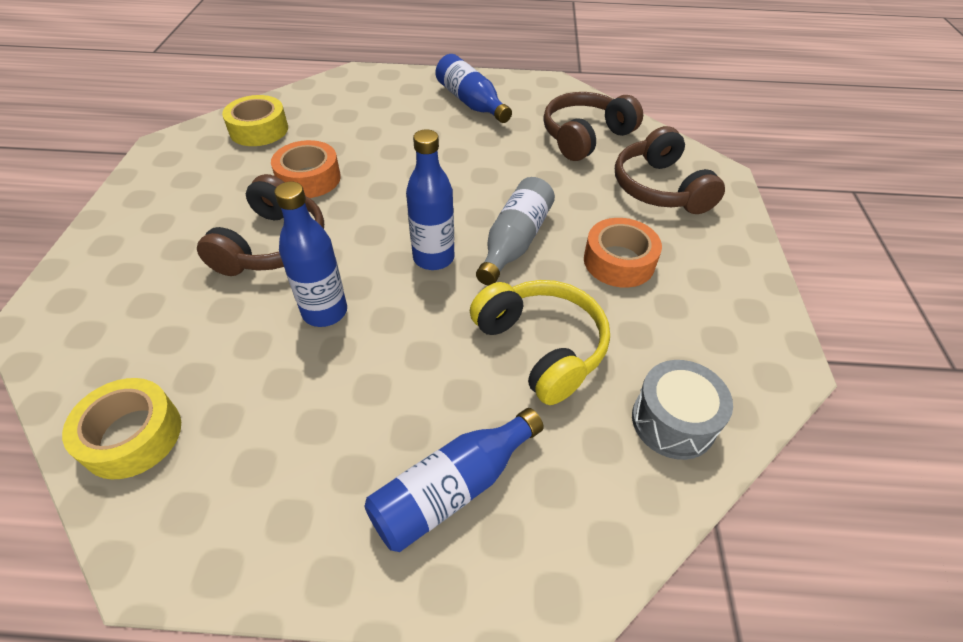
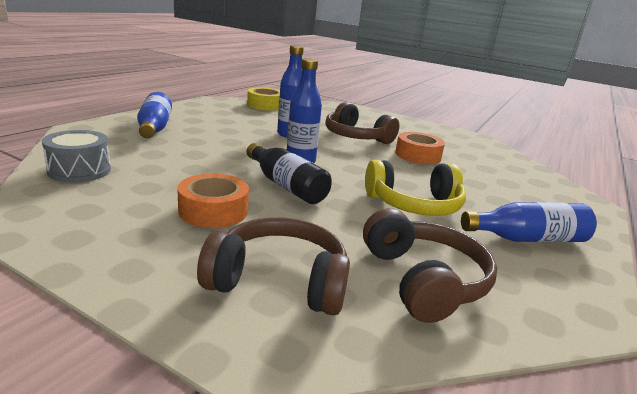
camera: 115 degrees right, 25 degrees down
yellow tape [222,95,288,146] -> none
yellow headphones [470,280,610,405] -> yellow headphones moved to [365,160,466,216]
grey bottle [476,177,555,286] -> black bottle [246,143,332,204]

